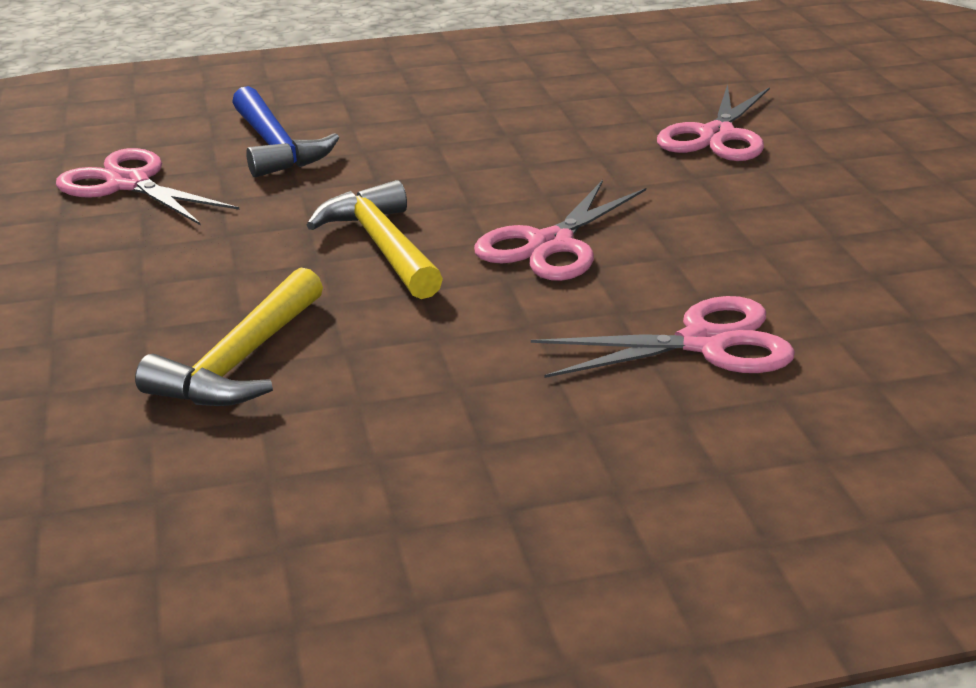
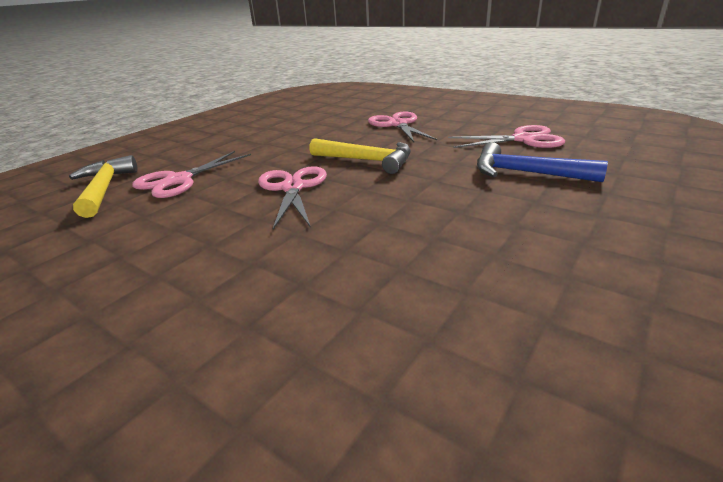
camera: 140 degrees right, 0 degrees up
yellow hammer [135,267,323,406] -> yellow hammer moved to [69,155,138,218]
pink scissors [657,84,770,161] -> pink scissors moved to [368,112,437,142]

